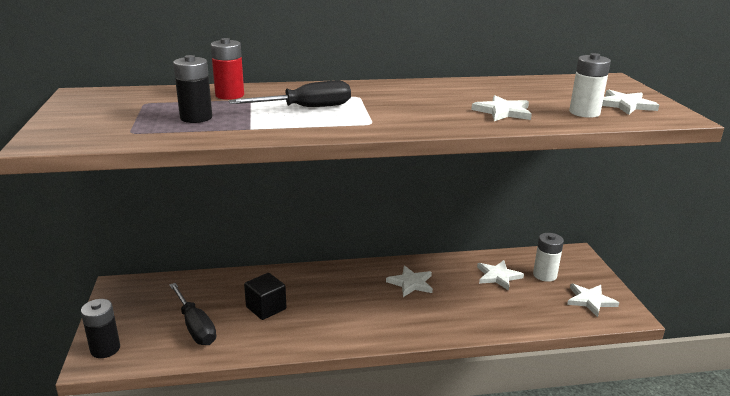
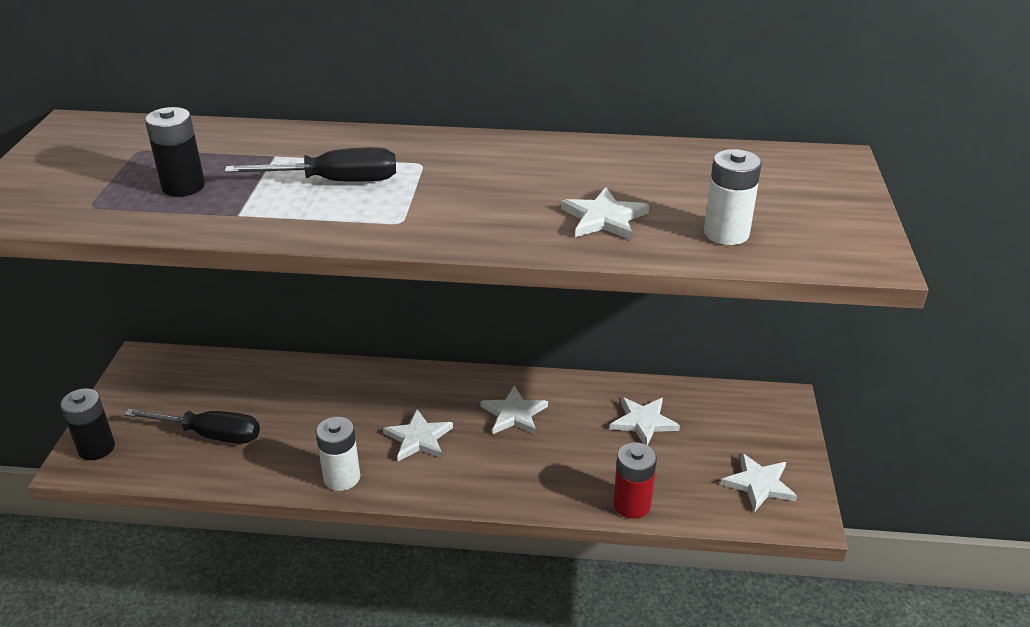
camera: 15 degrees right, 10 degrees up
black screwdriver [169,283,216,345] -> black screwdriver turned 60 degrees counterclockwise [124,409,260,444]
red battery [211,38,244,100] -> red battery moved to [613,442,657,519]
black cube [244,273,286,320] -> none
white battery [533,233,564,282] -> white battery moved to [316,417,360,491]
white star [602,90,659,115] -> white star moved to [383,409,453,461]

